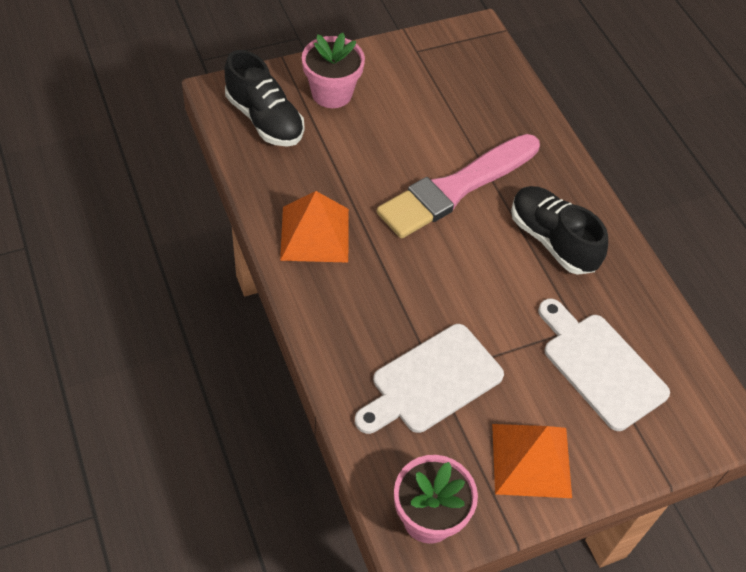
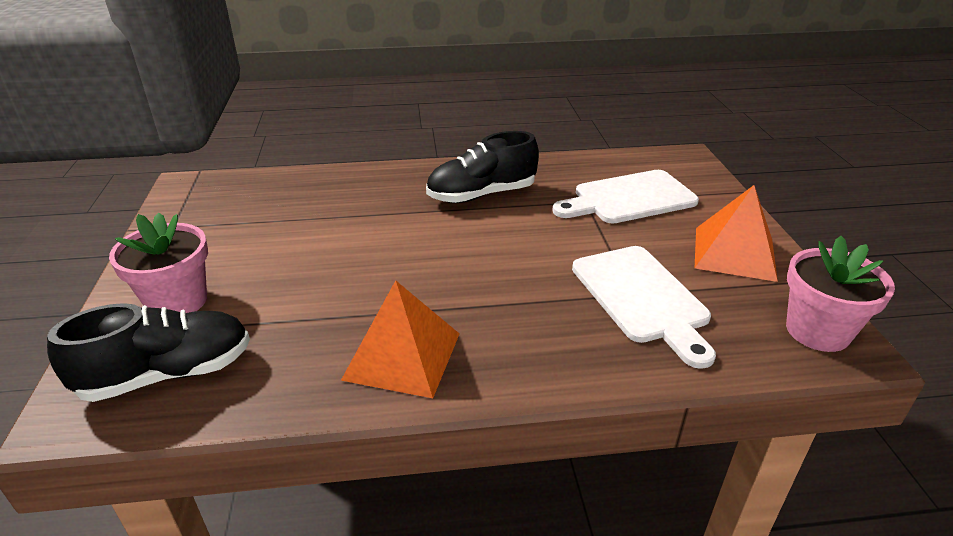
camera: 70 degrees left, 20 degrees down
pink brush [377,134,540,239] -> none

